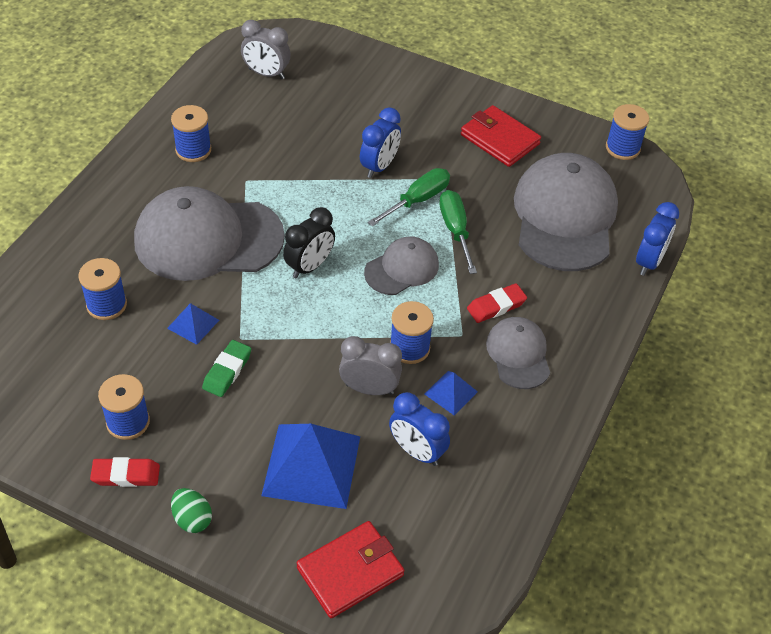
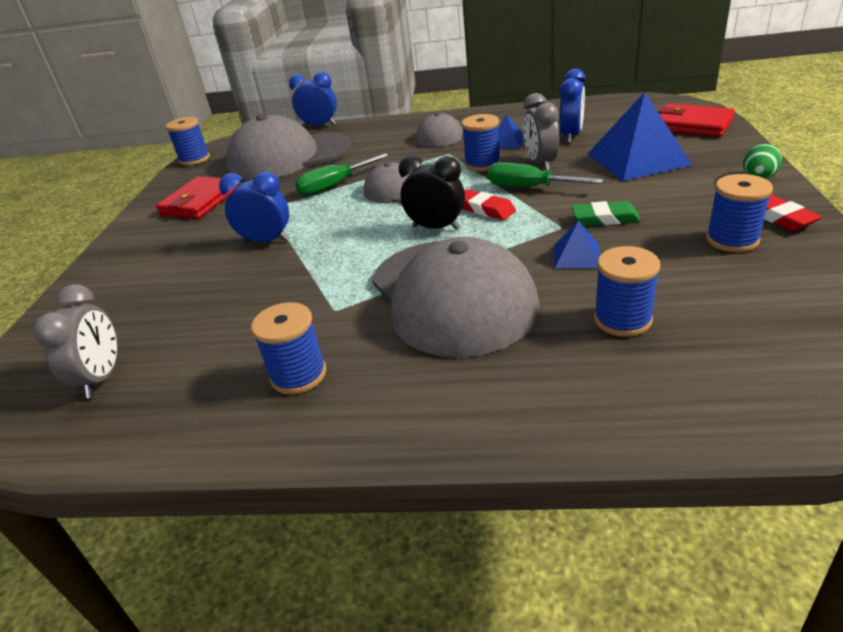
camera: 105 degrees left, 15 degrees down
green screwdriver [368,168,450,226] -> green screwdriver moved to [488,162,603,187]
red eraser [467,283,527,323] -> red eraser moved to [462,189,516,220]

